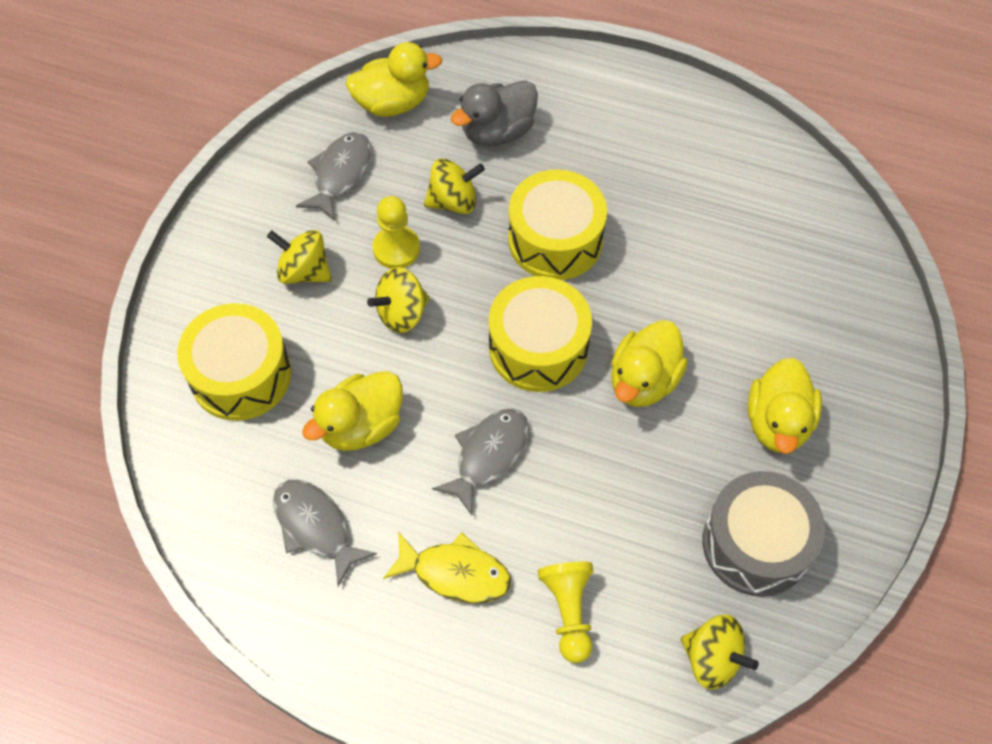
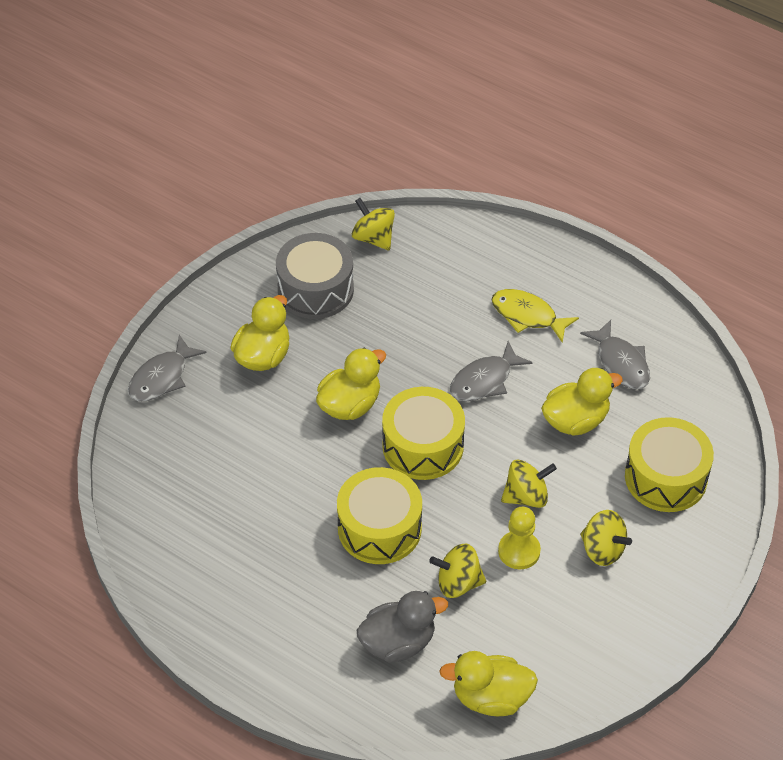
camera: 165 degrees left, 10 degrees down
grey fish [296,132,371,221] -> grey fish moved to [128,335,207,401]
yellow pawn [538,562,593,663] -> none

